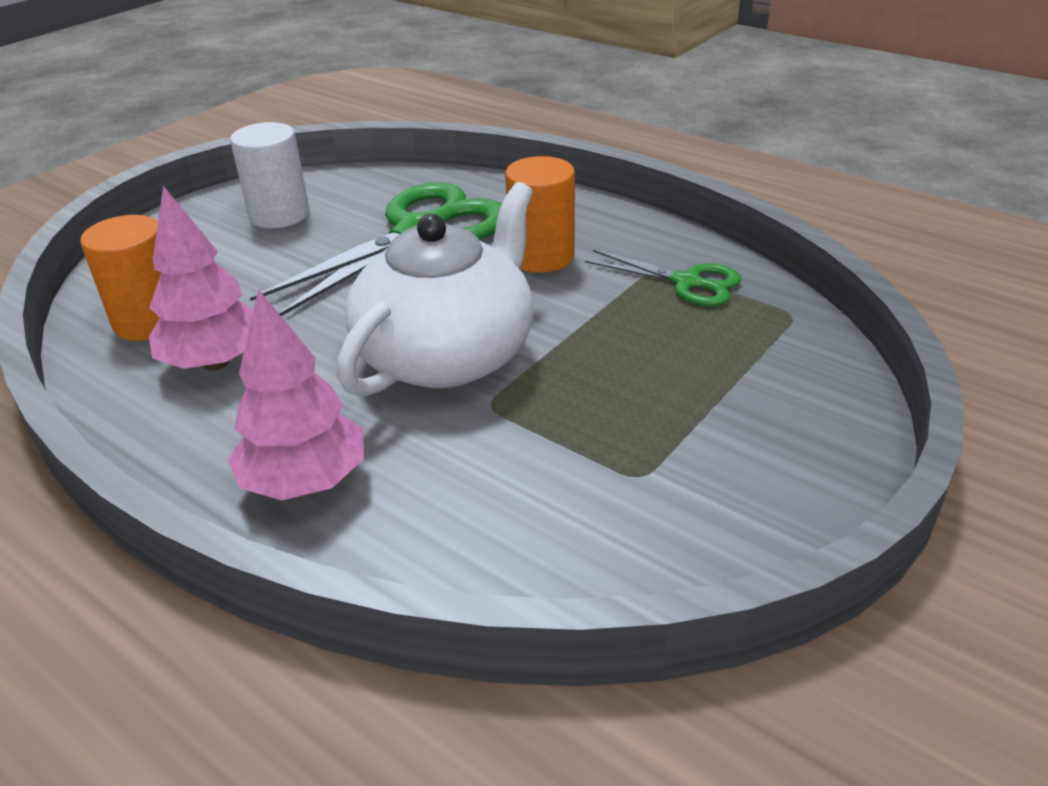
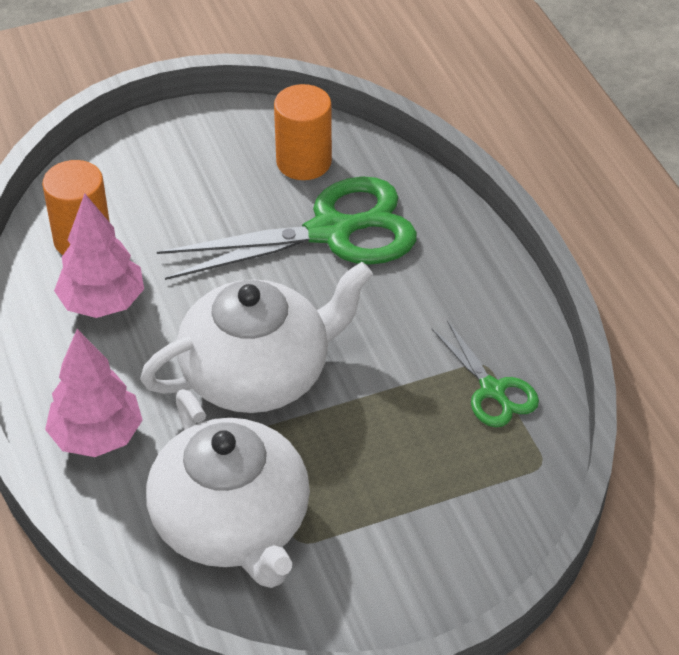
camera: 30 degrees right, 10 degrees up
white cylinder [230,122,309,228] -> none
orange cylinder [505,156,575,273] -> orange cylinder moved to [274,84,332,180]
none -> white teapot [146,389,310,588]

